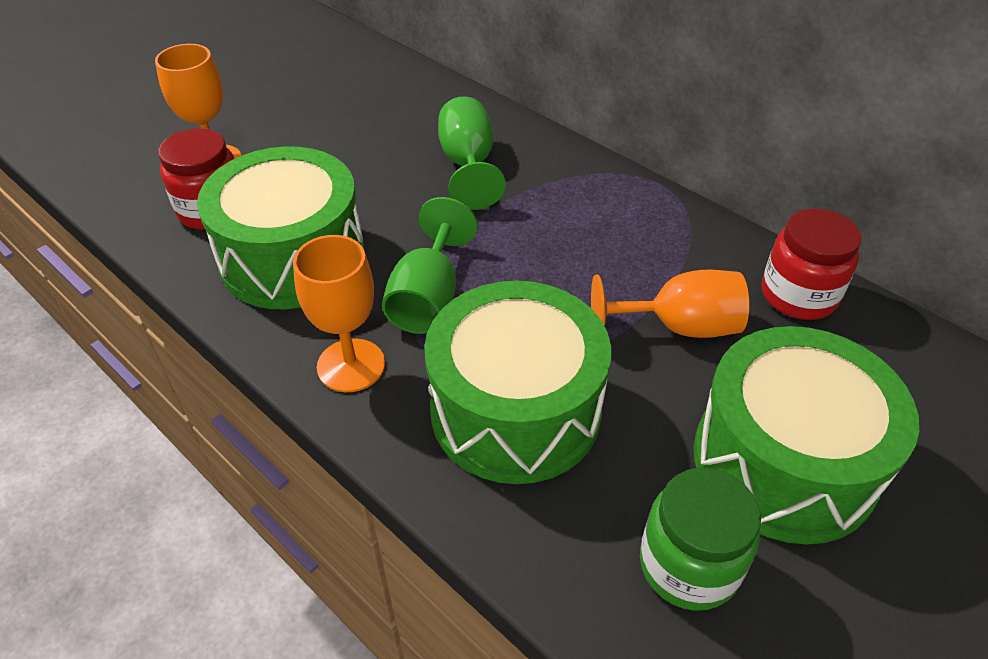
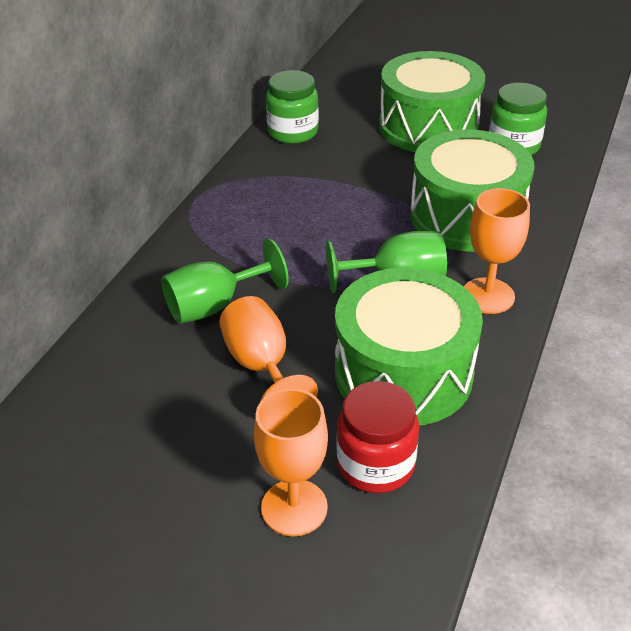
camera: 110 degrees left, 5 degrees down
orange goblet [591,270,749,338] -> orange goblet moved to [219,296,318,402]
red jar [762,208,862,320] -> green jar [266,70,319,144]

